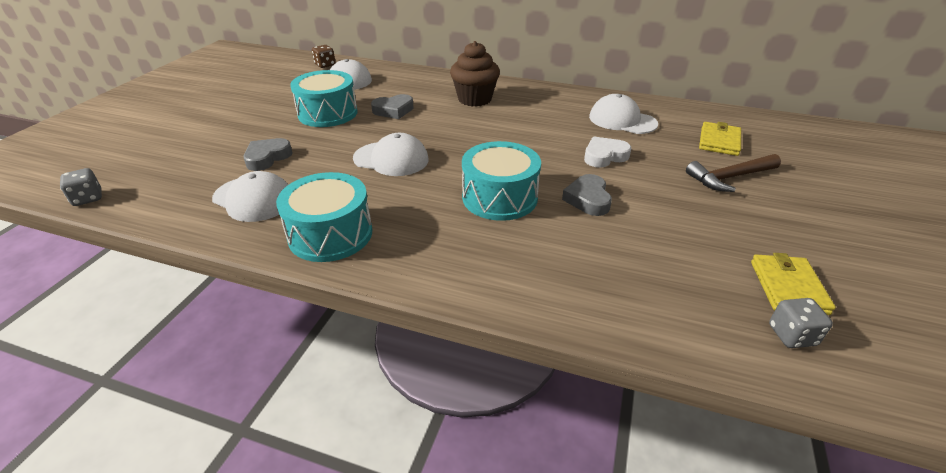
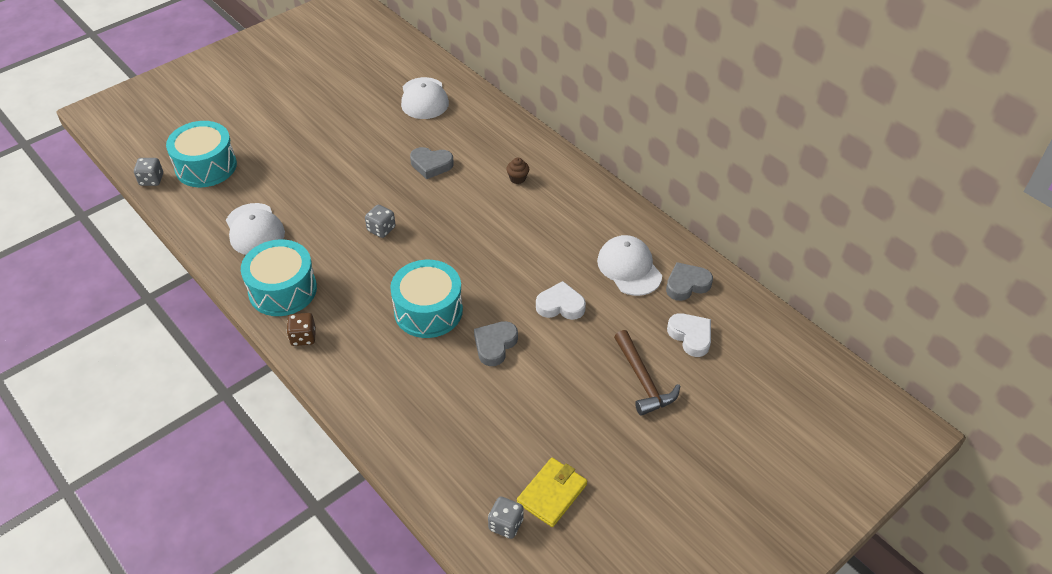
camera: 30 degrees right, 10 degrees up
grey heart [244,138,292,171] -> grey heart moved to [666,262,713,301]
turquoise drum [290,70,358,127] -> turquoise drum moved to [166,121,237,187]
brown dice [312,45,336,68] -> brown dice moved to [286,313,316,346]
white cap [353,133,429,176] -> grey dice [365,205,396,238]
brown cupcake [450,41,500,107] -> brown cupcake [506,158,529,184], size x0.43
brown hammer [686,154,781,192] -> brown hammer turned 120 degrees counterclockwise [614,330,680,416]
yellow wallet [699,122,741,156] -> white heart [667,313,711,357]

